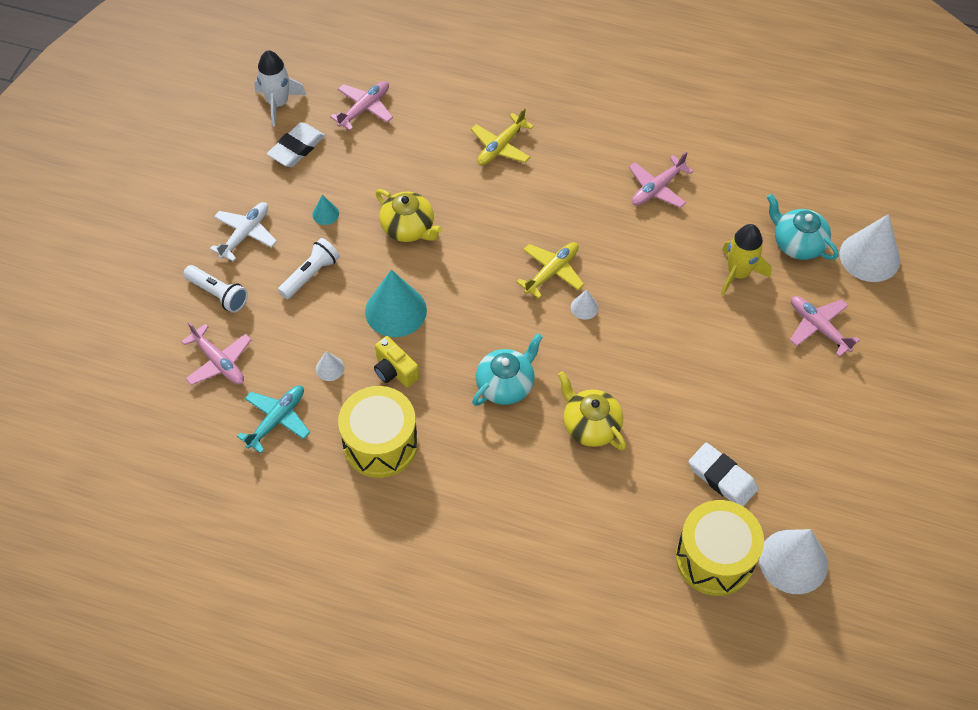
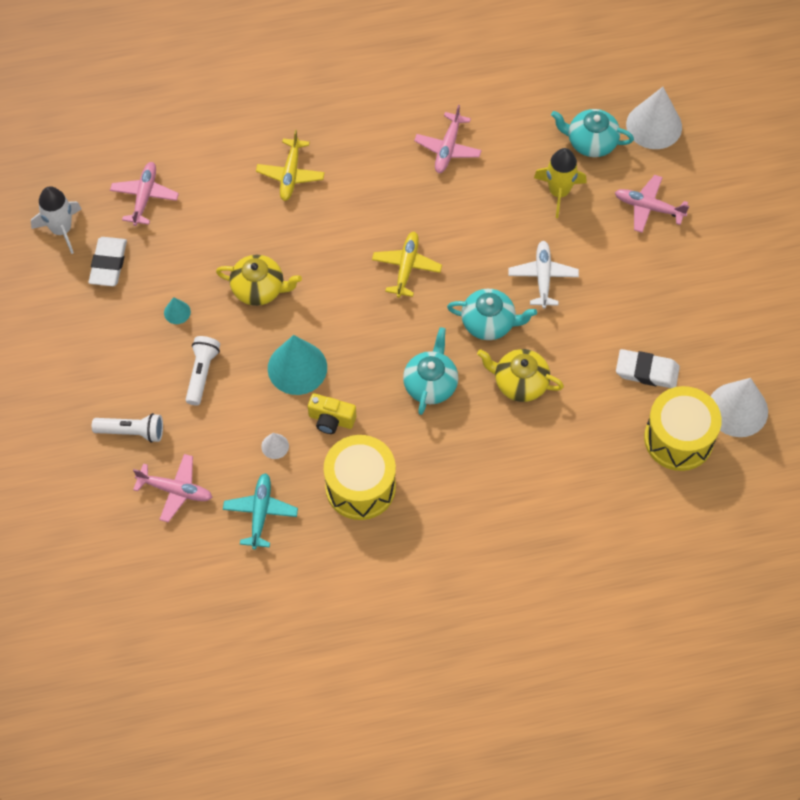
camera: 30 degrees left, 5 degrees up
white plane [210,202,277,262] -> white plane moved to [509,241,579,309]
white cone [571,289,599,320] -> none
none -> turquoise teapot [447,289,537,340]

